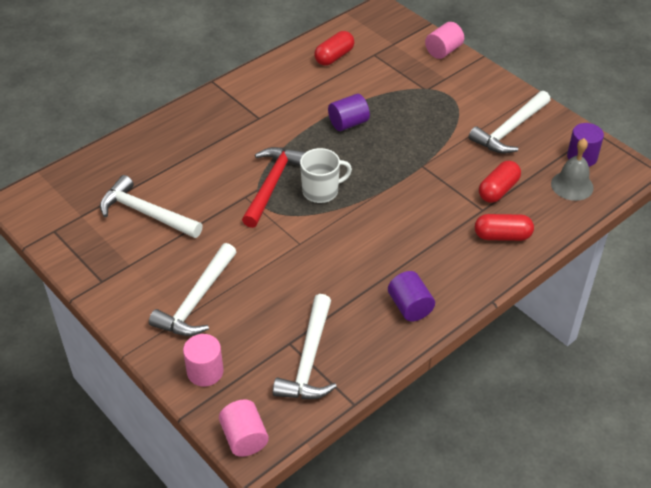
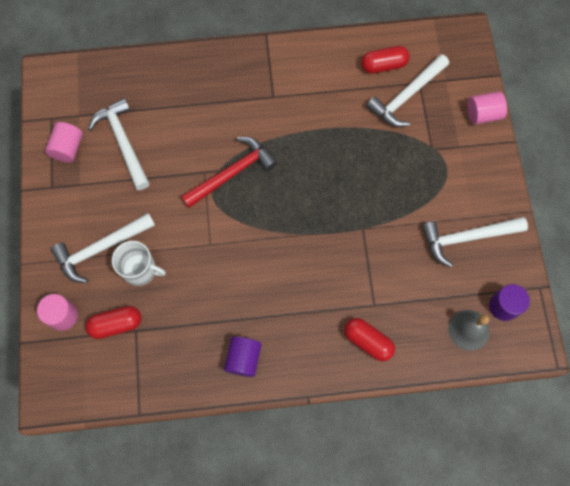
camera: 35 degrees right, 25 degrees up
pink cylinder [219,400,269,457] -> pink cylinder moved to [45,122,83,162]
white hammer [273,294,337,399] -> white hammer moved to [366,54,449,127]
white mug [300,148,352,203] -> white mug moved to [112,241,166,286]
purple cylinder [328,94,370,131] -> none
red capsule [479,161,521,203] -> red capsule moved to [86,306,141,339]

